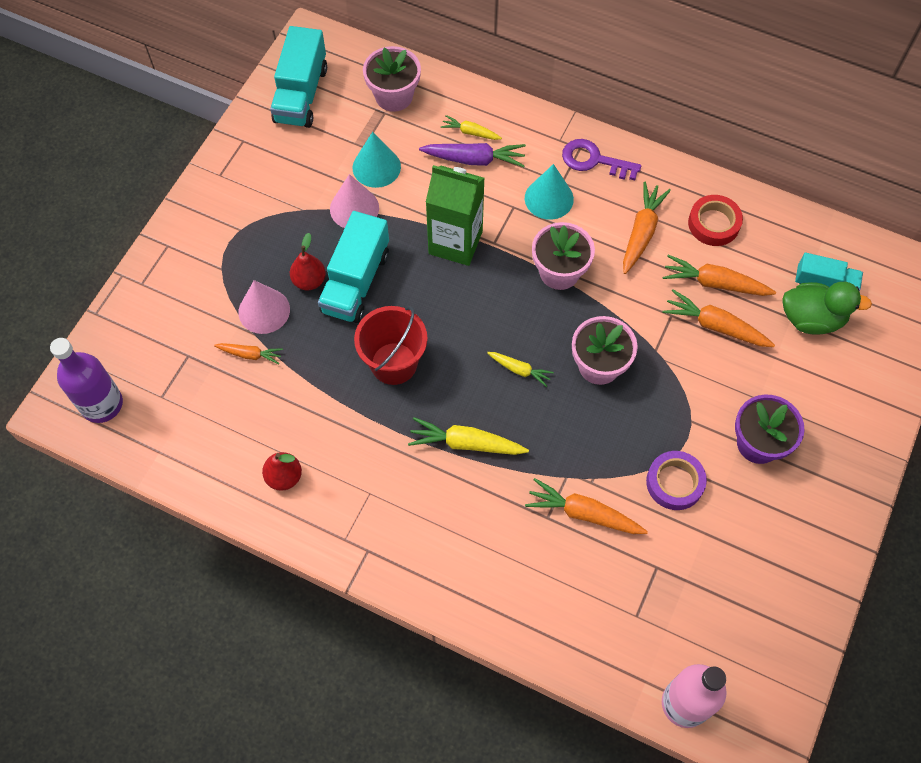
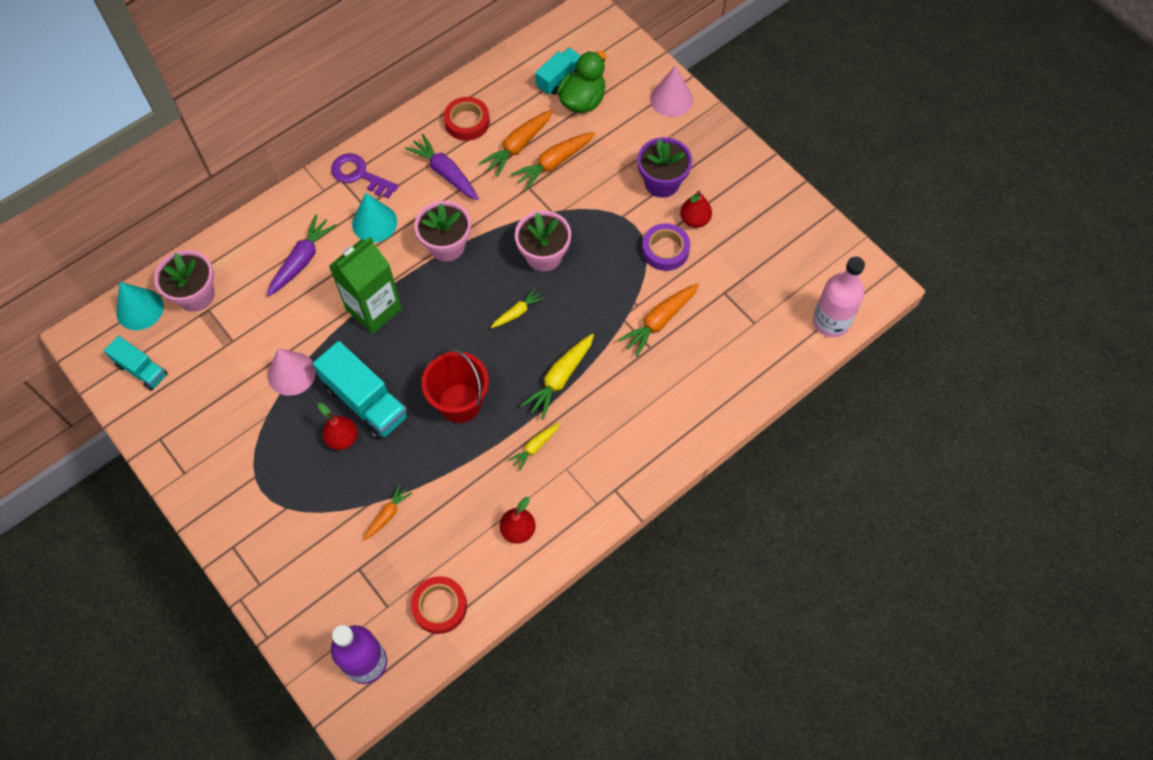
camera: 65 degrees left, 0 degrees up
pink cone [239,280,290,334] -> pink cone moved to [650,66,693,117]
turquoise truck [270,26,327,128] -> turquoise truck [104,336,168,391], size x0.61
turquoise cone [353,132,401,188] -> turquoise cone moved to [116,282,164,330]
yellow carrot [440,115,502,140] -> yellow carrot moved to [508,423,561,471]
purple key [562,139,641,180] -> purple key turned 75 degrees clockwise [331,153,398,198]
orange carrot [623,182,671,274] -> purple carrot [405,134,479,200]
none -> red tape [411,576,467,634]
none -> red pear [680,191,712,228]

